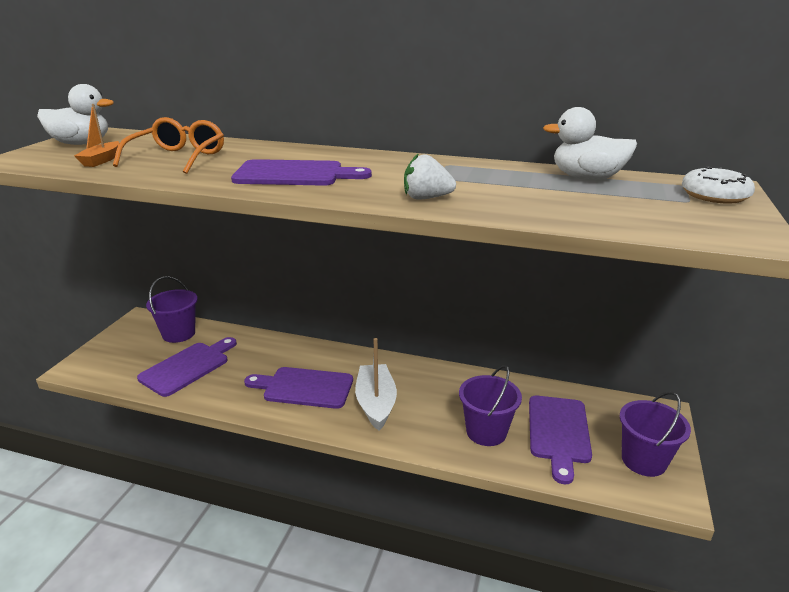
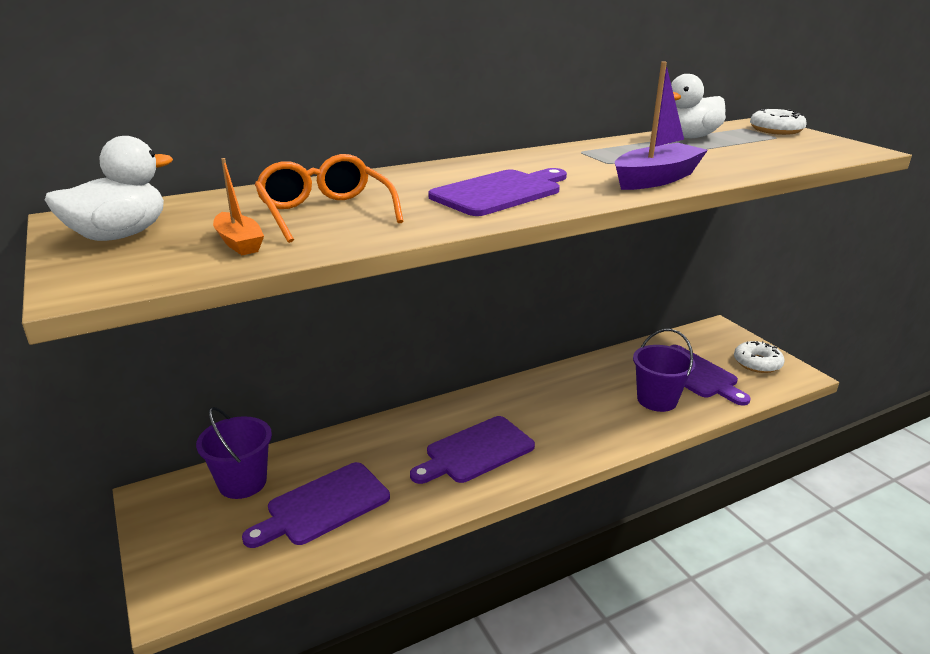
camera: 45 degrees left, 0 degrees up
purple cutting board [137,337,237,397] -> purple cutting board turned 120 degrees counterclockwise [242,462,390,548]
white boat [355,338,397,431] -> none
white strawberry [404,153,456,200] -> purple boat [615,62,708,190]
purple bucket [620,391,691,477] -> white donut [734,341,785,373]

